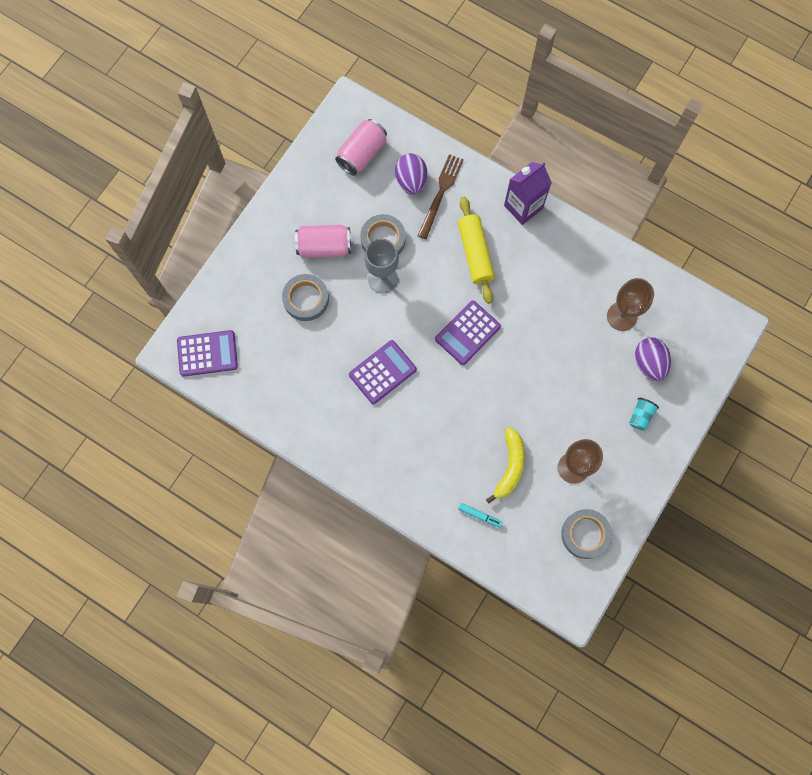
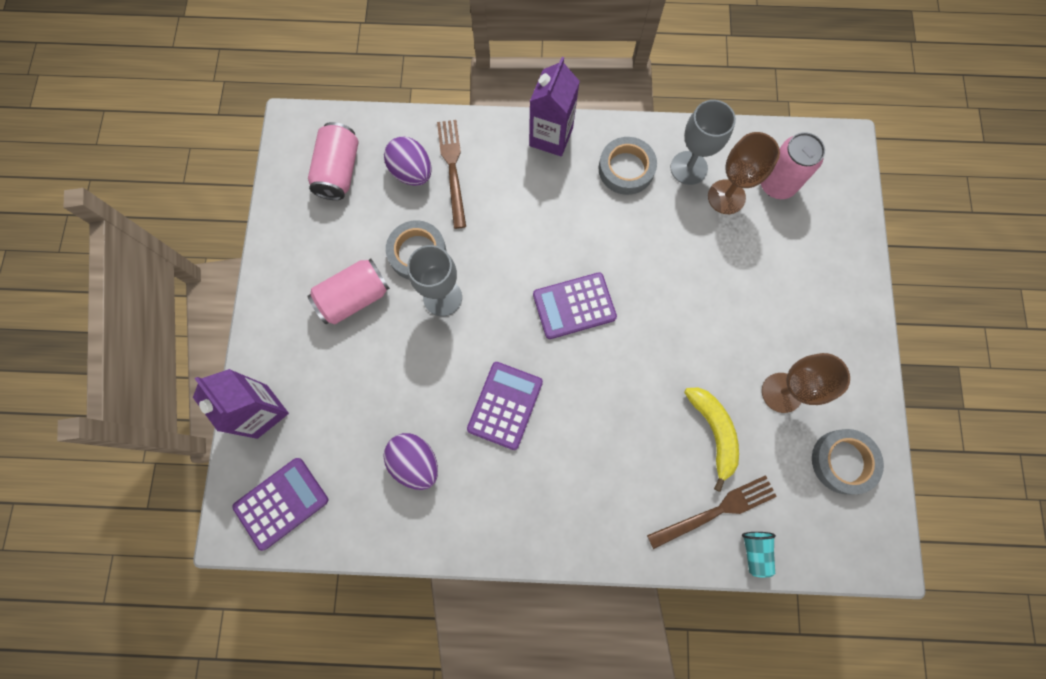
camera: 30 degrees left, 0 degrees up
grey tape [282,274,329,321] -> grey tape moved to [599,137,657,195]
purple calculator [435,301,501,365] -> purple calculator turned 60 degrees clockwise [533,272,617,339]
yellow rolling pin [458,197,495,304] -> none
turquoise marker [458,503,502,528] -> brown fork [647,475,777,549]
turquoise cup [629,398,659,431] -> turquoise cup moved to [742,532,776,578]
purple egg [635,338,671,381] -> purple egg moved to [383,433,438,490]
none -> purple carton [193,369,289,439]
none -> grey goblet [670,100,736,185]
none -> pink can [761,132,825,199]

